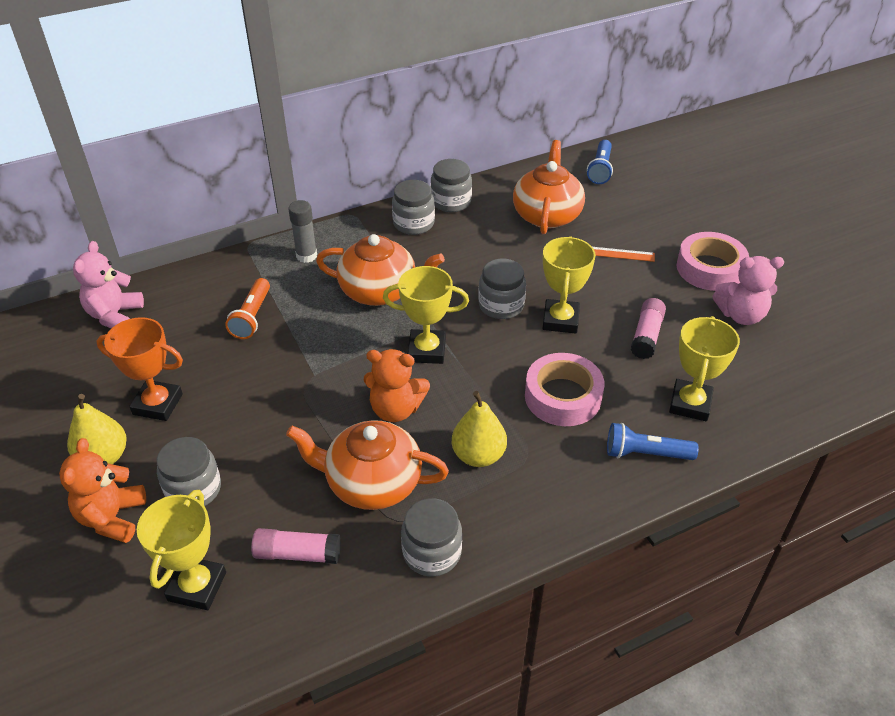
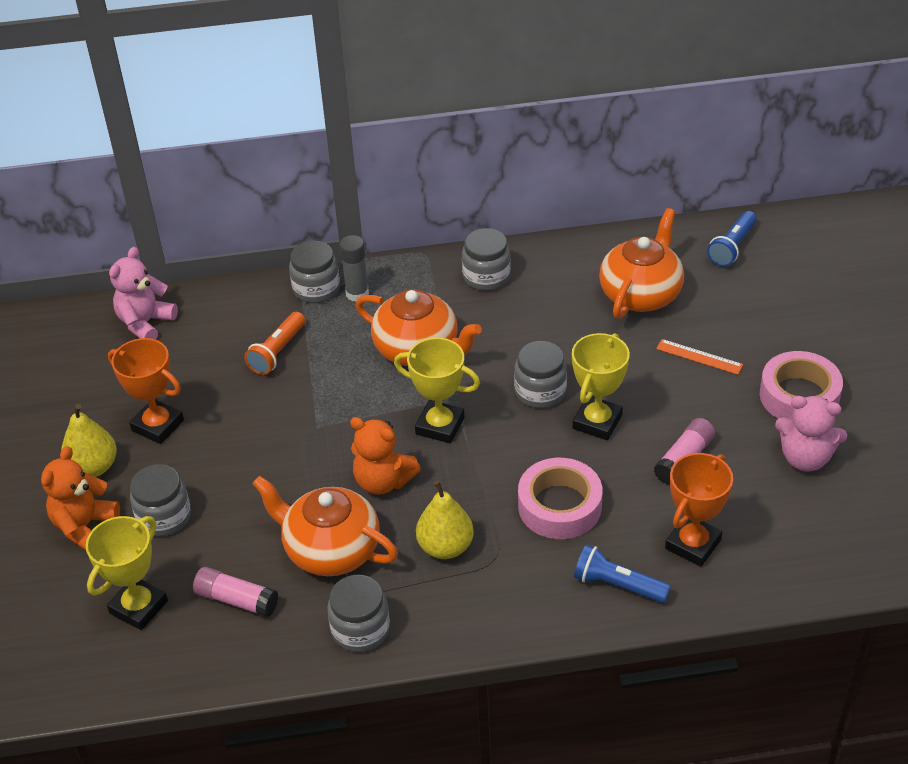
camera: 20 degrees right, 0 degrees up
grey jar [431,159,472,212] -> grey jar moved to [289,241,340,303]
yellow trophy [669,316,740,421] -> orange trophy [665,453,733,567]

